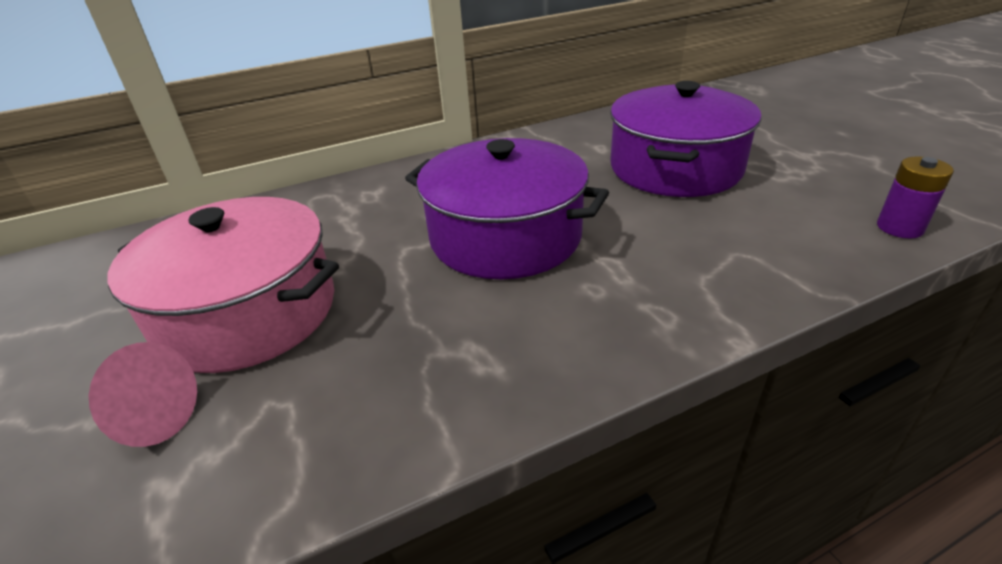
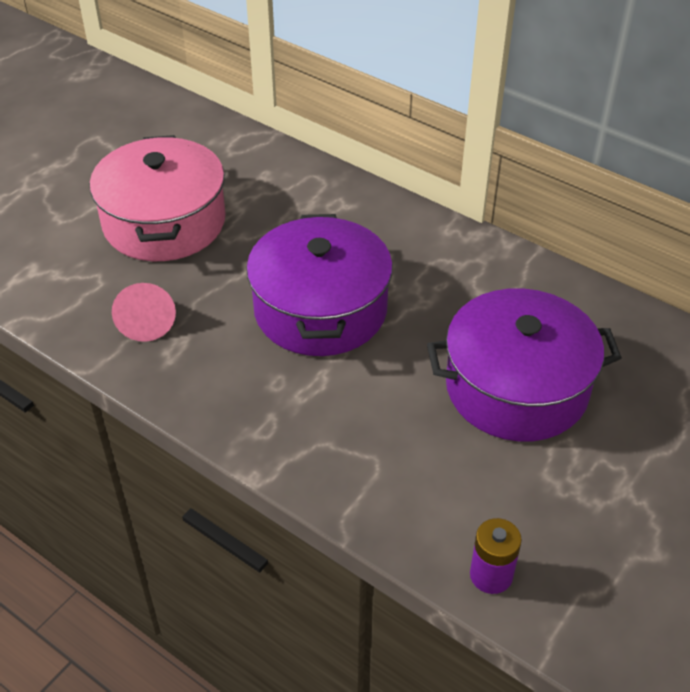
camera: 60 degrees right, 10 degrees up
pink cone [88,342,197,447] -> pink cone moved to [112,283,176,342]

